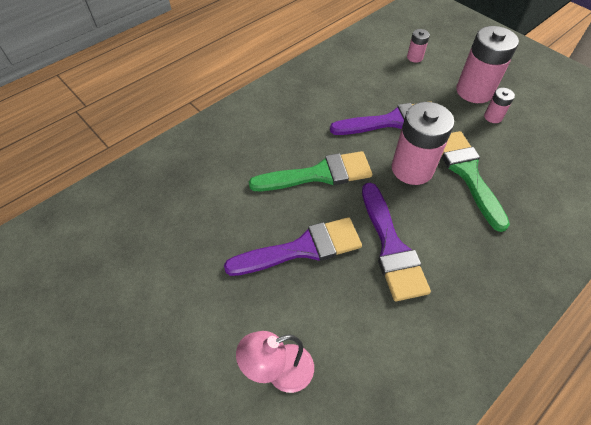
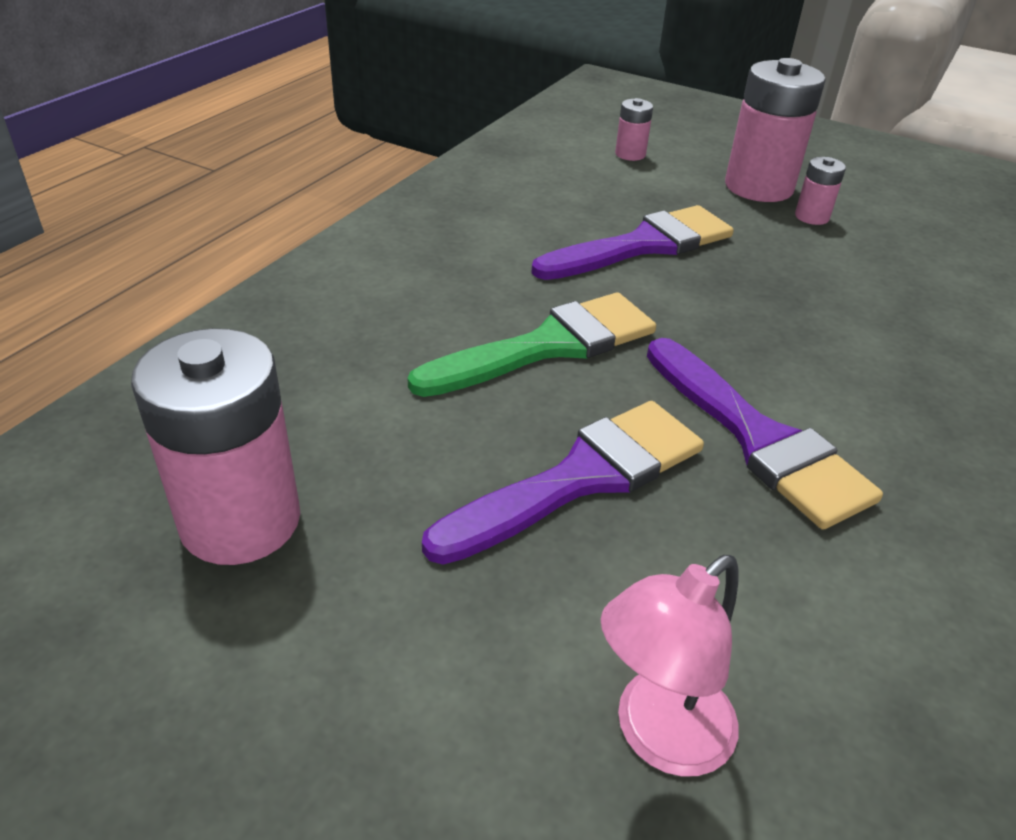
camera: 20 degrees left, 15 degrees down
pink battery [392,102,454,185] -> pink battery moved to [131,328,300,565]
green brush [442,131,510,232] -> none

